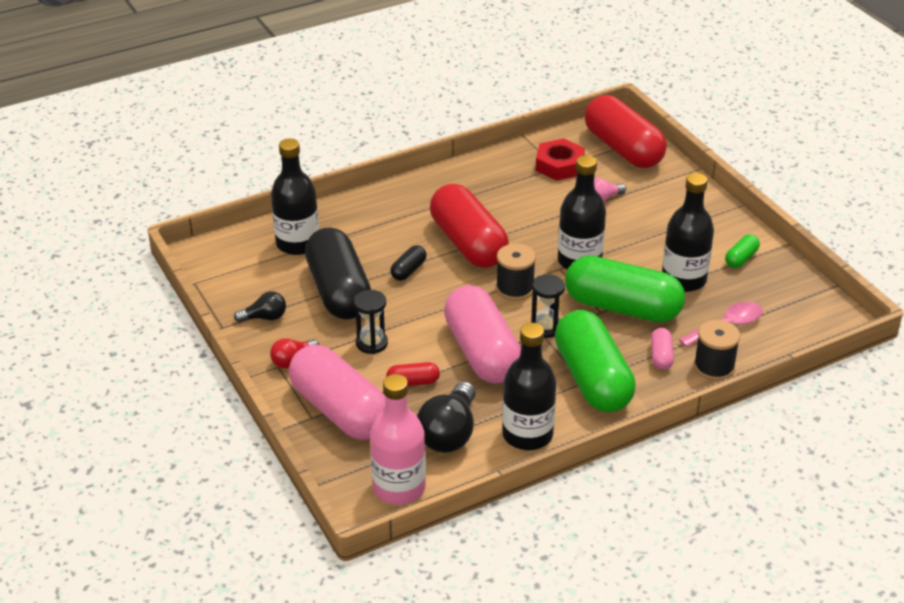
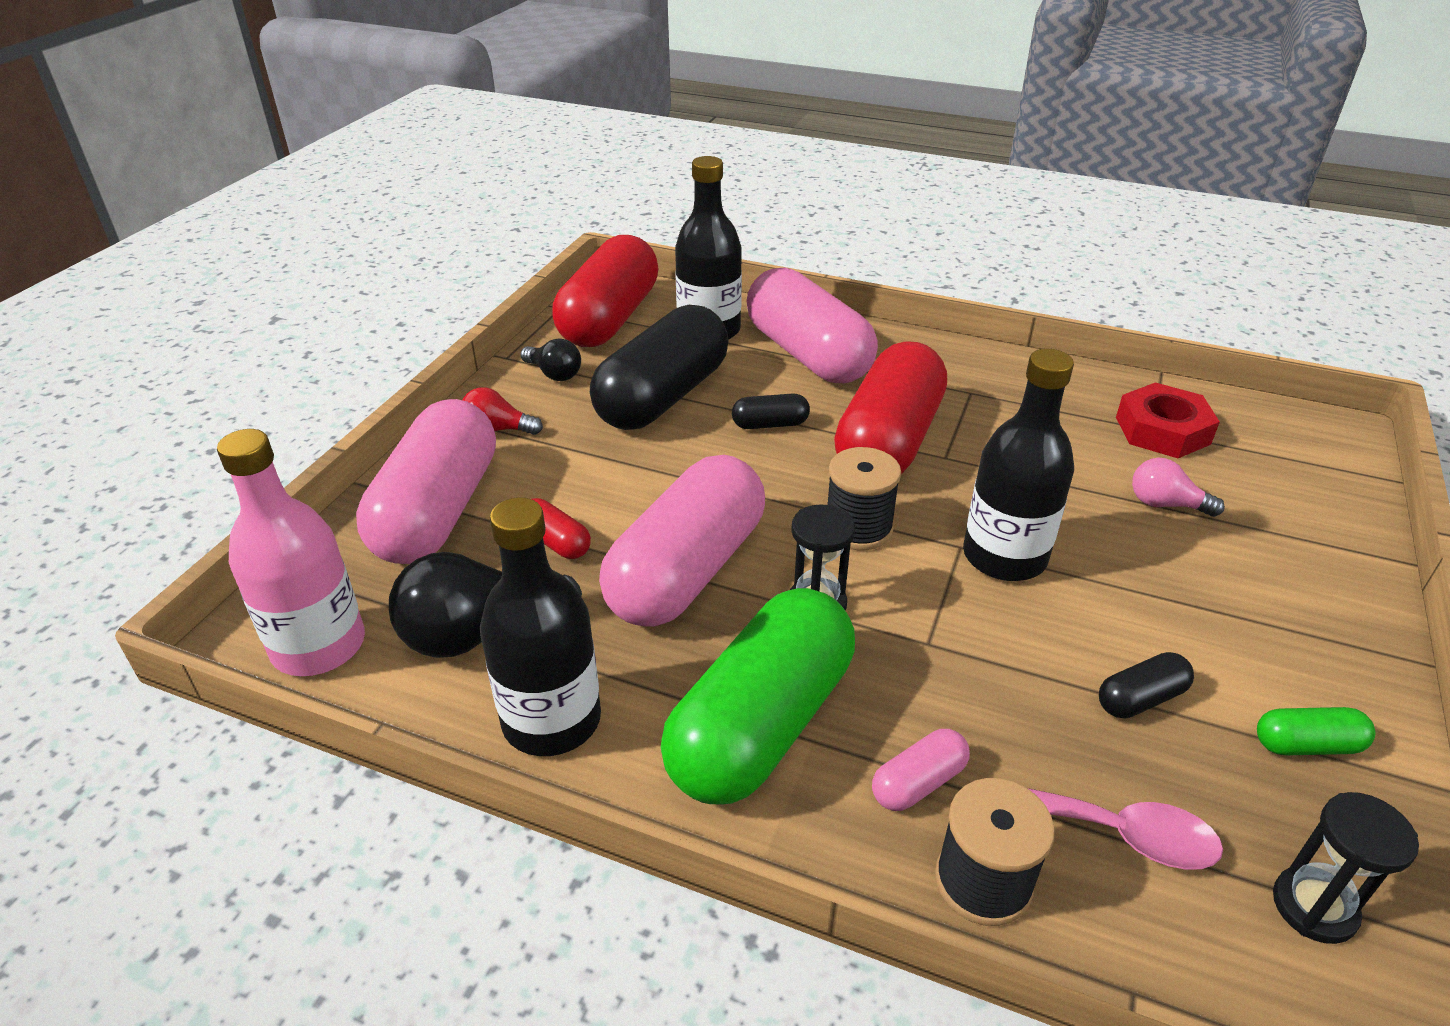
camera: 50 degrees right, 0 degrees up
black hourglass [354,290,388,354] -> black hourglass moved to [1273,792,1419,944]
green capsule [565,256,685,322] -> none
red capsule [585,95,667,168] -> red capsule moved to [552,235,658,347]
black bottle [662,173,714,292] -> black capsule [1099,652,1194,718]
none -> pink capsule [747,267,878,383]

